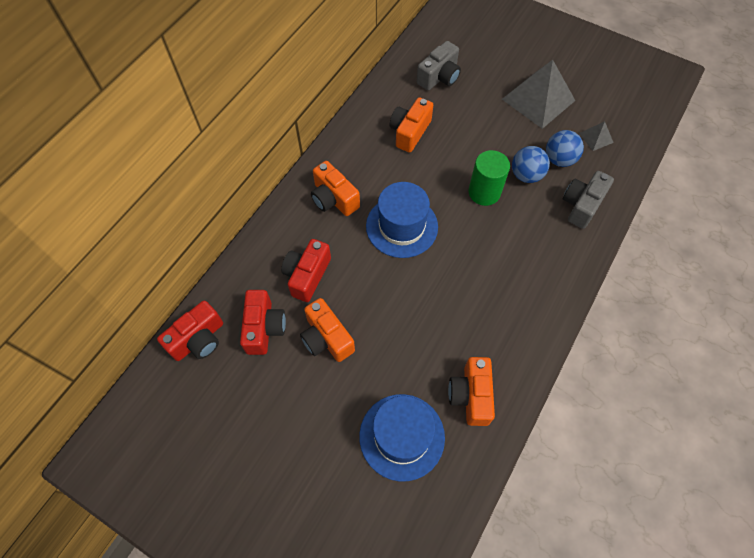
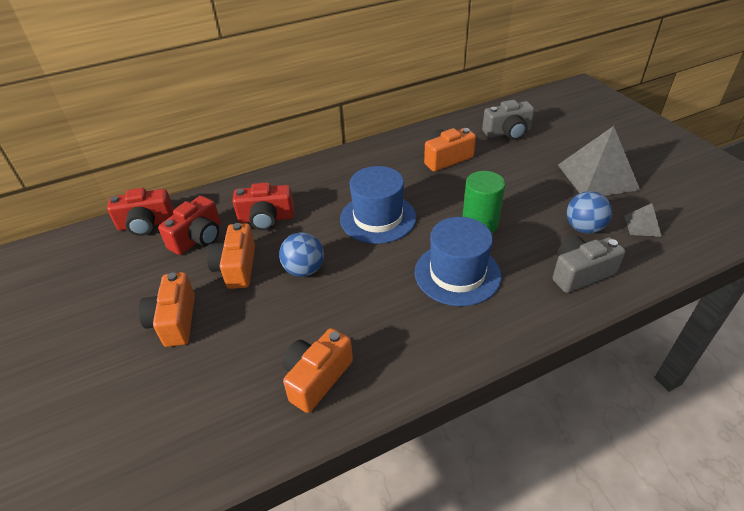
camera: 35 degrees right, 20 degrees down
red camera [281,239,331,302] -> red camera turned 150 degrees counterclockwise [233,182,294,230]
orange camera [311,161,360,216] -> orange camera moved to [138,272,195,347]
blue hat [359,394,445,482] -> blue hat moved to [415,217,501,306]
blue ball [512,146,550,183] -> blue ball moved to [279,232,324,277]

